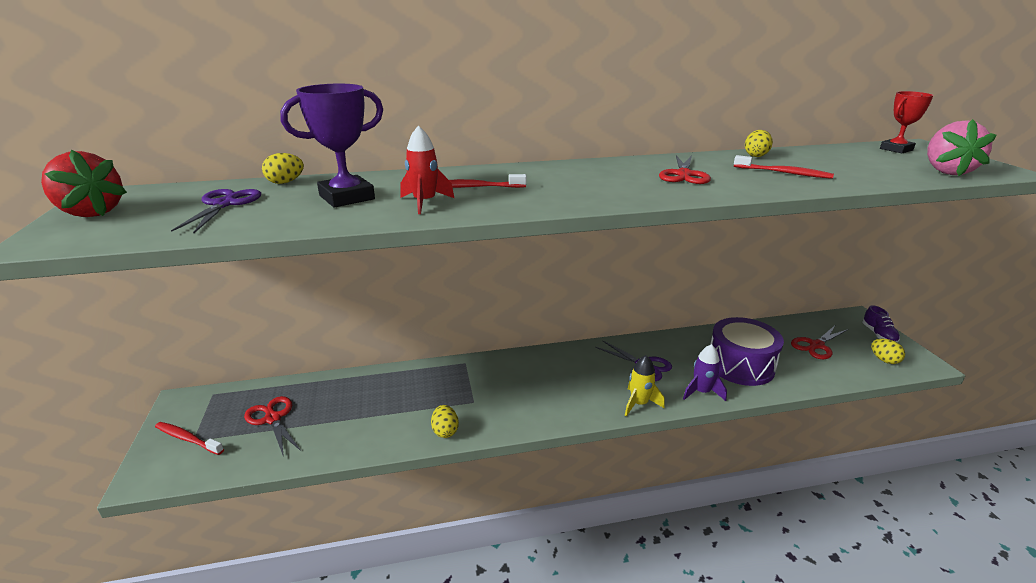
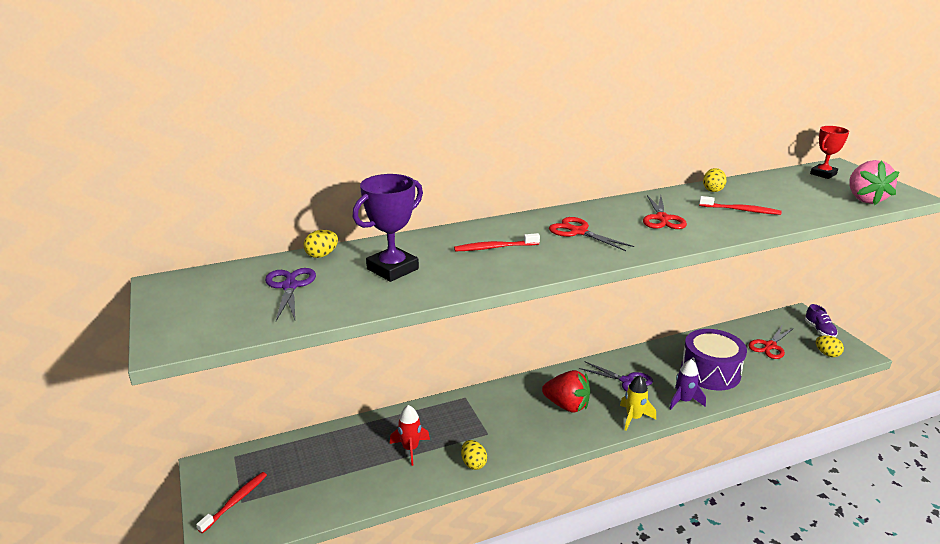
camera: 10 degrees left, 0 degrees up
red strawberry [41,150,127,217] -> red strawberry moved to [542,370,591,413]
red toothbrush [155,422,224,455] -> red toothbrush turned 105 degrees clockwise [196,472,267,533]
red scissors [244,396,301,457] -> red scissors moved to [549,217,634,251]
red rocket [401,125,454,214] -> red rocket moved to [390,405,430,466]

